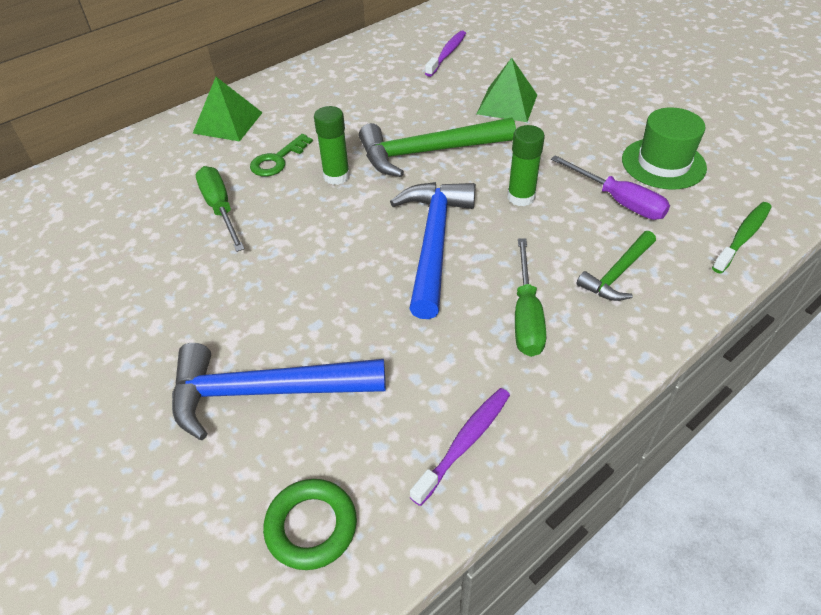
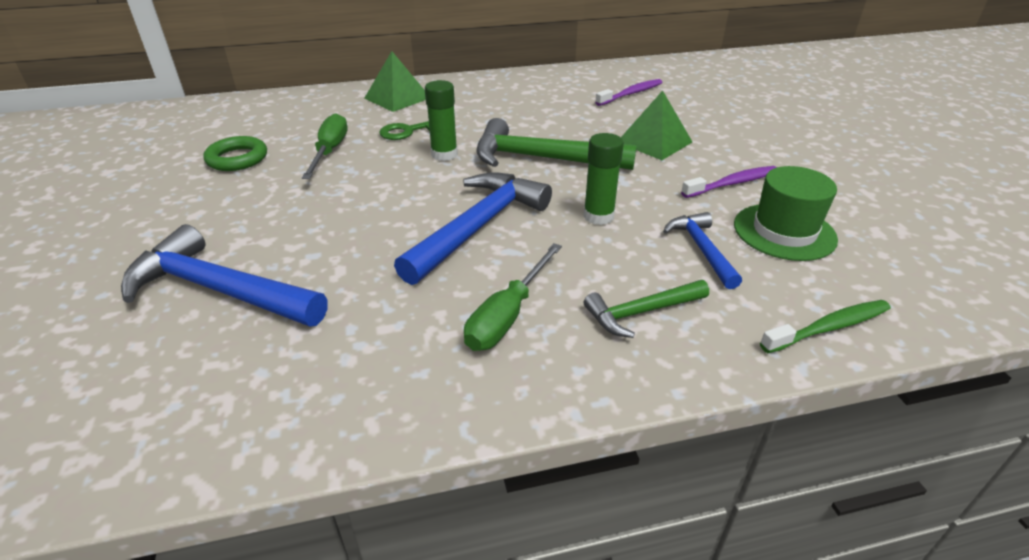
camera: 25 degrees right, 10 degrees down
green ring [263,479,357,570] -> green ring moved to [203,136,267,171]
purple toothbrush [410,388,510,506] -> purple toothbrush moved to [681,166,777,198]
purple screwdriver [551,155,670,220] -> blue hammer [663,212,742,289]

